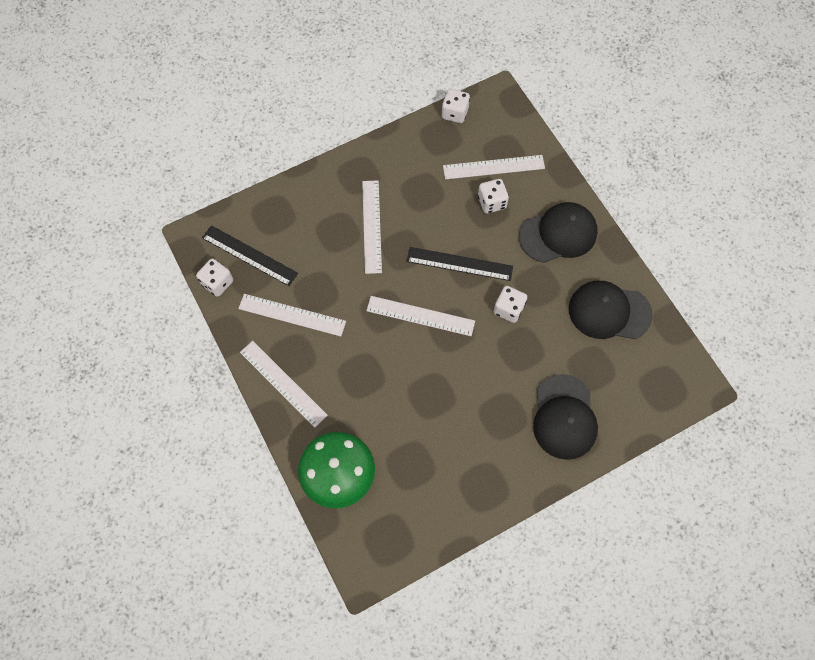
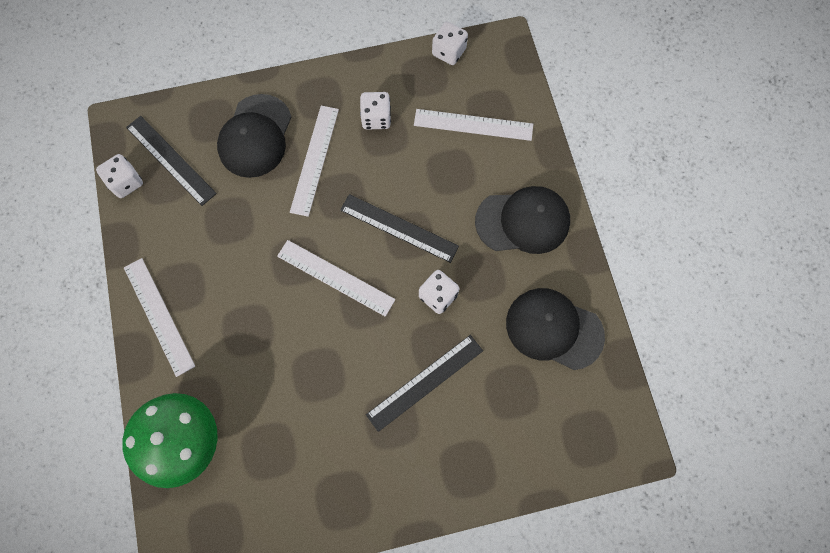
camera: 15 degrees right, 5 degrees up
white ruler [238,294,346,336] -> none
white dice [478,179,509,214] -> white dice moved to [360,92,391,130]
black cap [533,374,598,460] -> black cap moved to [217,94,291,178]
none -> black ruler [366,335,483,432]

